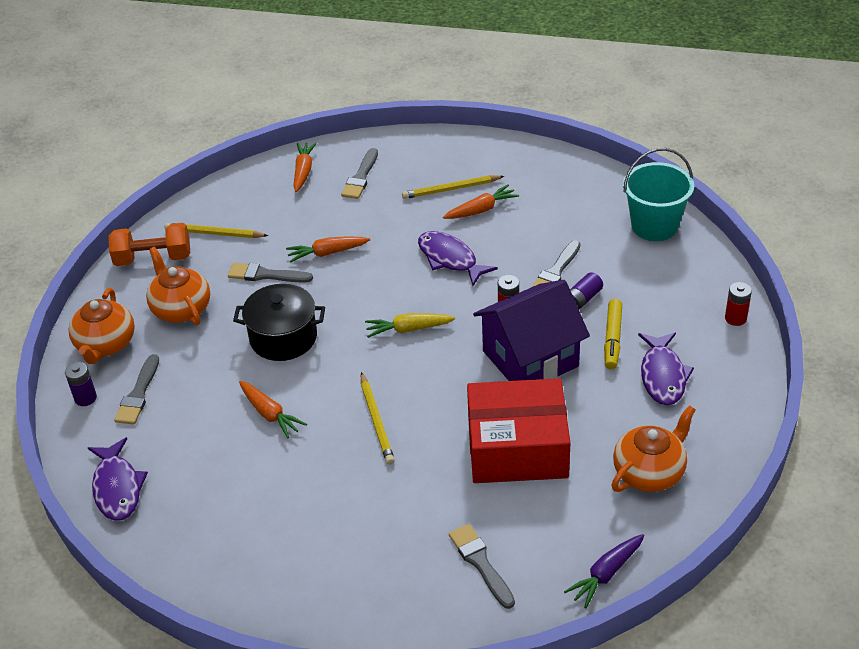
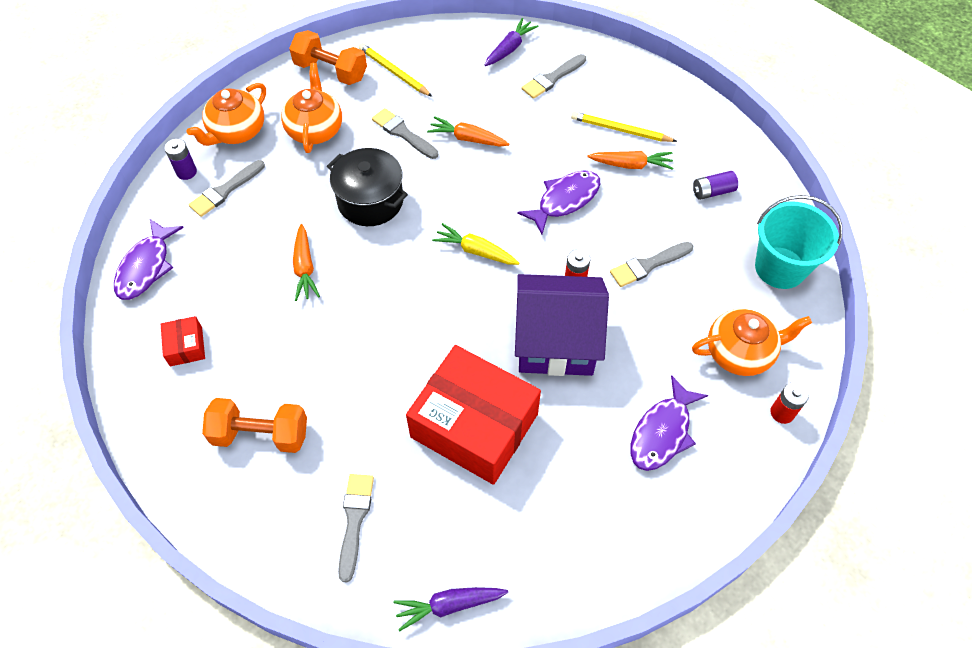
camera: 30 degrees right, 15 degrees up
orange carrot [294,142,317,192] -> purple carrot [484,18,539,66]
yellow pencil [361,372,395,465] -> none
purple fish [418,231,498,286] -> purple fish turned 60 degrees clockwise [517,170,600,234]
purple battery [570,272,603,310] -> purple battery moved to [693,171,738,200]
yellow marker [604,299,622,370] -> none
orange teapot [611,405,696,492] -> orange teapot moved to [692,309,812,376]
none -> red box [161,316,205,366]
none -> orange dumbbell [202,398,307,453]

